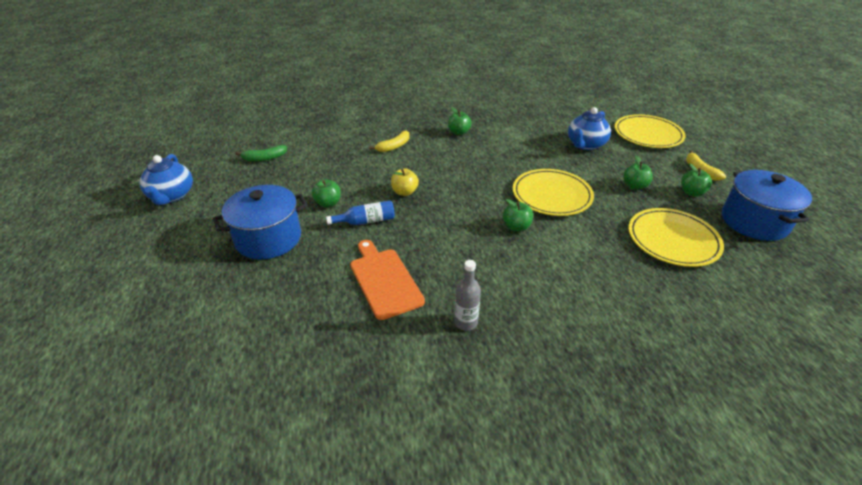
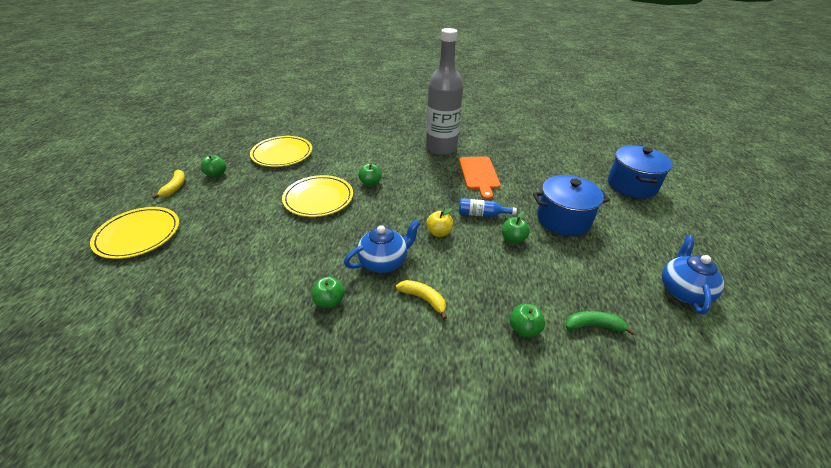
camera: 160 degrees left, 0 degrees up
yellow banana [369,130,410,152] -> yellow banana turned 60 degrees clockwise [396,280,447,320]
grey bottle [454,260,481,331] -> grey bottle [426,28,463,155], size x2.44
blue teapot [568,107,611,150] -> blue teapot moved to [344,219,421,273]
green apple [623,156,653,190] -> green apple moved to [510,304,545,337]
blue pot [722,170,812,241] -> blue pot moved to [608,145,673,198]

